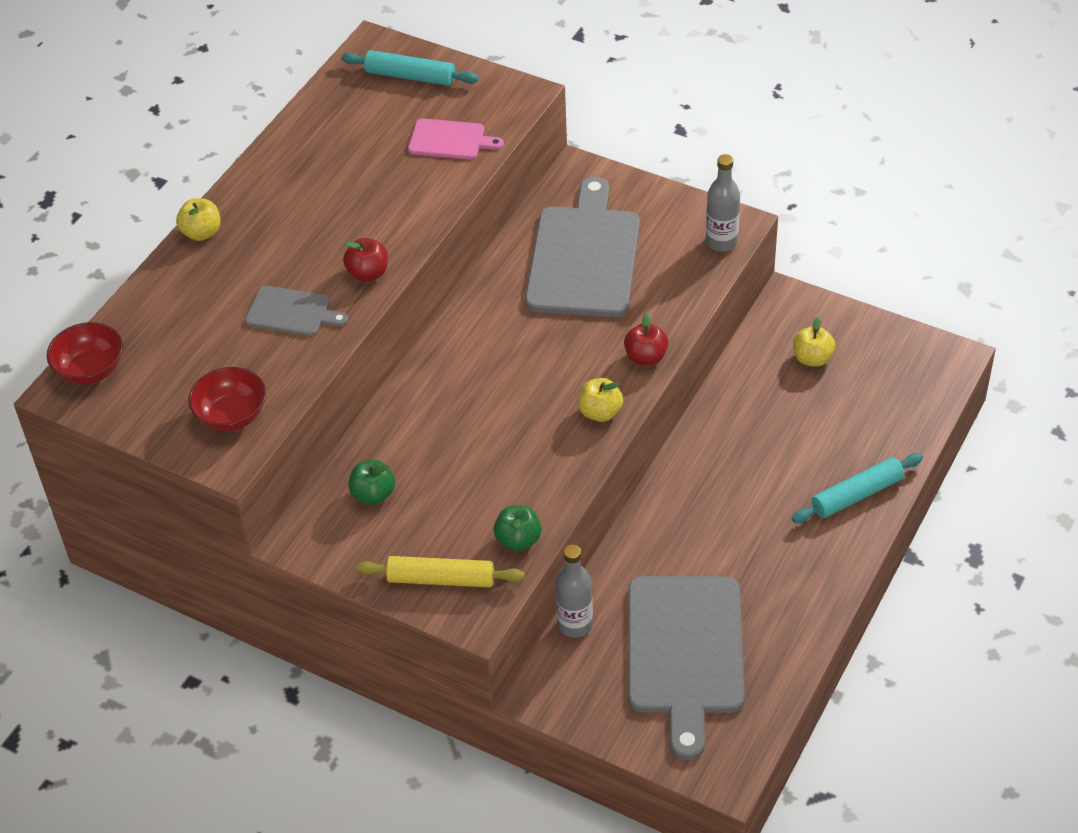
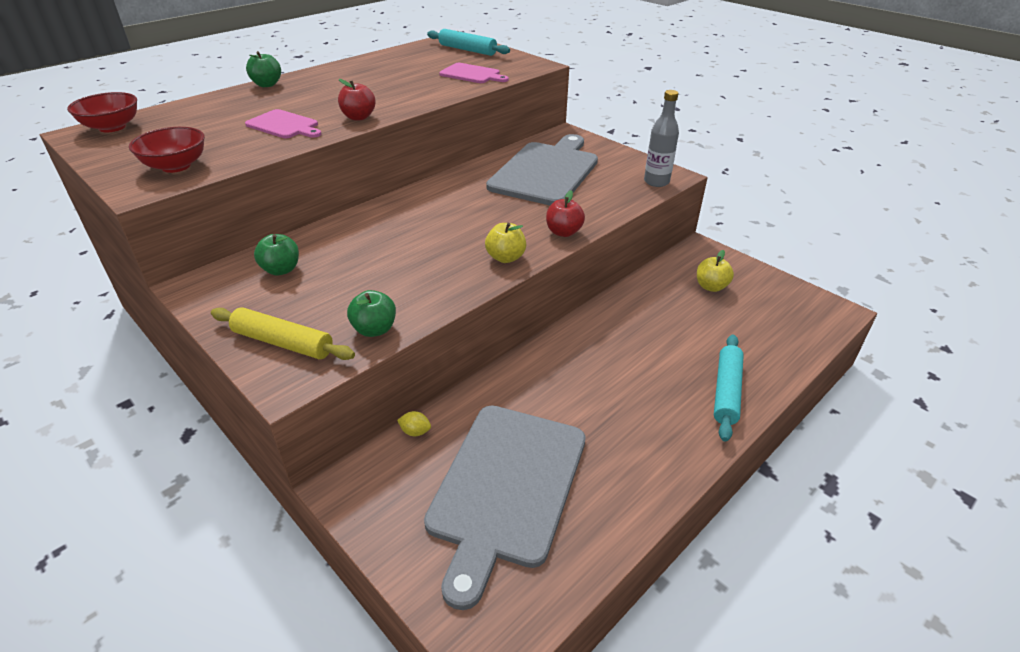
camera: 15 degrees right, 10 degrees down
yellow apple [176,198,221,241] -> green apple [246,51,281,87]
grey cutting board [245,286,348,336] -> pink cutting board [245,109,321,138]
grey bottle [556,545,593,638] -> yellow lemon [397,411,431,436]
turquoise rolling pin [792,453,923,523] -> turquoise rolling pin turned 60 degrees counterclockwise [714,334,744,442]

